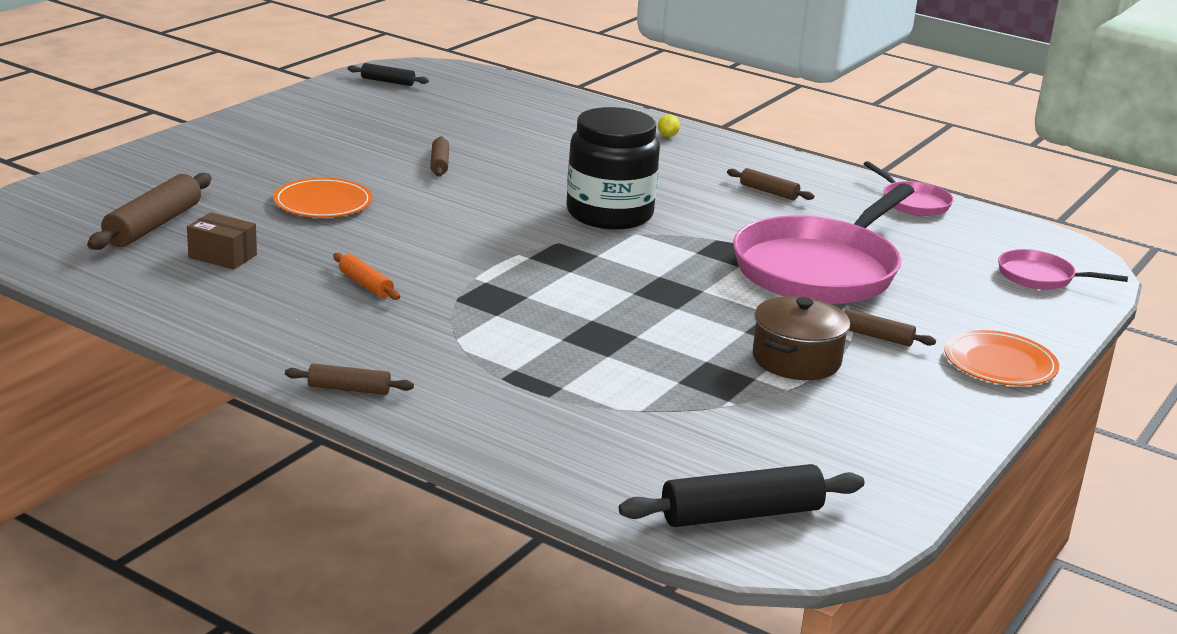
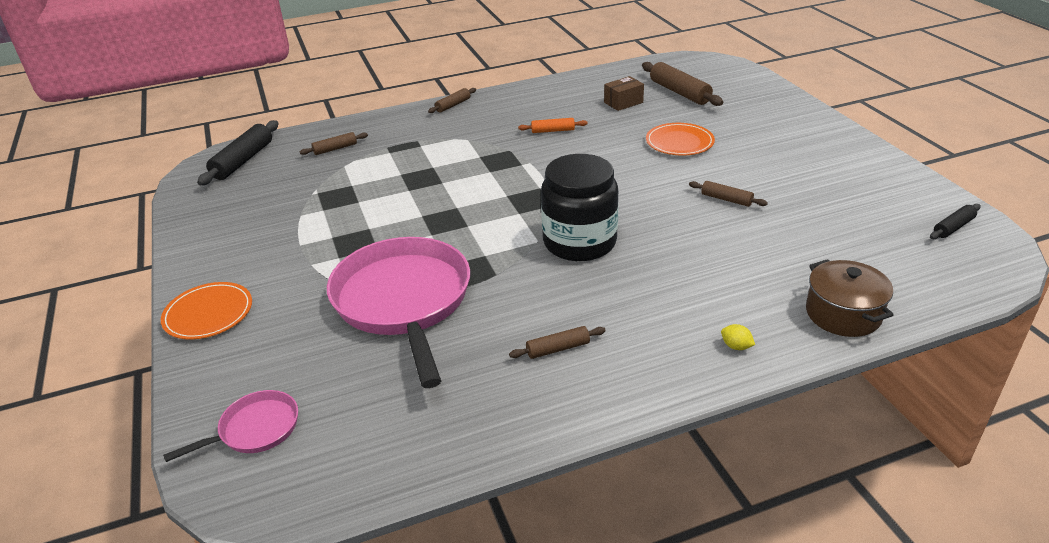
camera: 130 degrees right, 10 degrees up
brown pot [753,296,850,380] -> brown pot moved to [806,259,893,337]
brown rolling pin [844,309,936,346] -> brown rolling pin moved to [300,132,368,155]
pink pan [864,161,954,216] -> none

